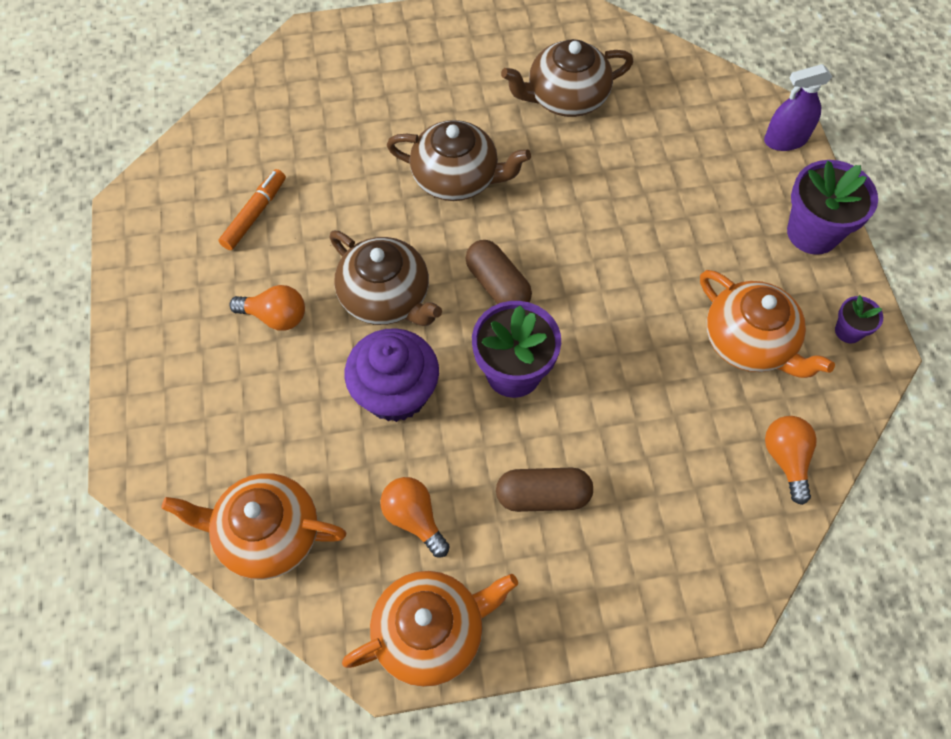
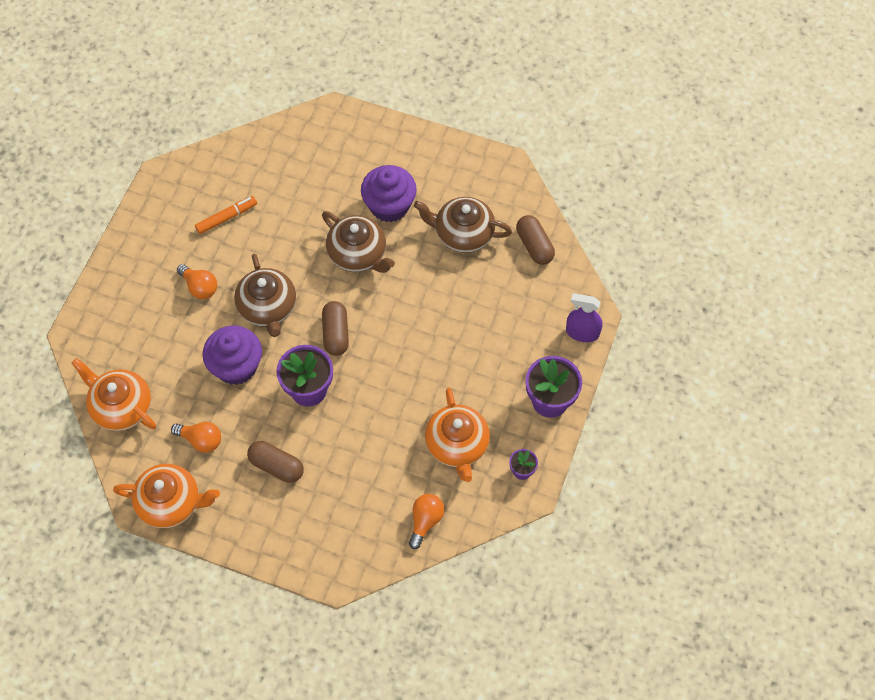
camera: 30 degrees right, 0 degrees up
orange light bulb [380,477,450,557] -> orange light bulb turned 120 degrees clockwise [171,422,221,453]
none -> purple cupcake [361,165,417,222]
none -> brown capsule [516,215,555,265]

